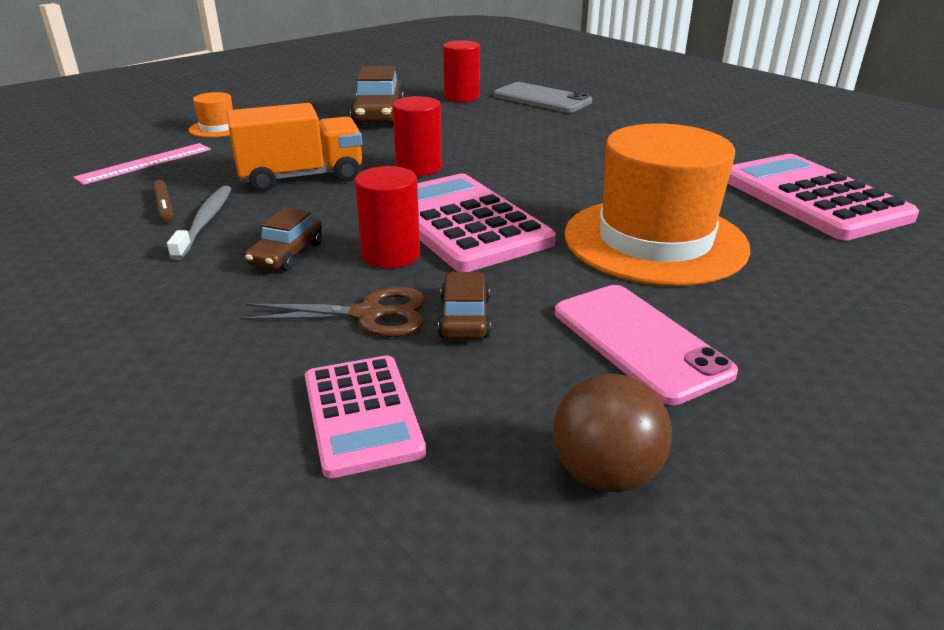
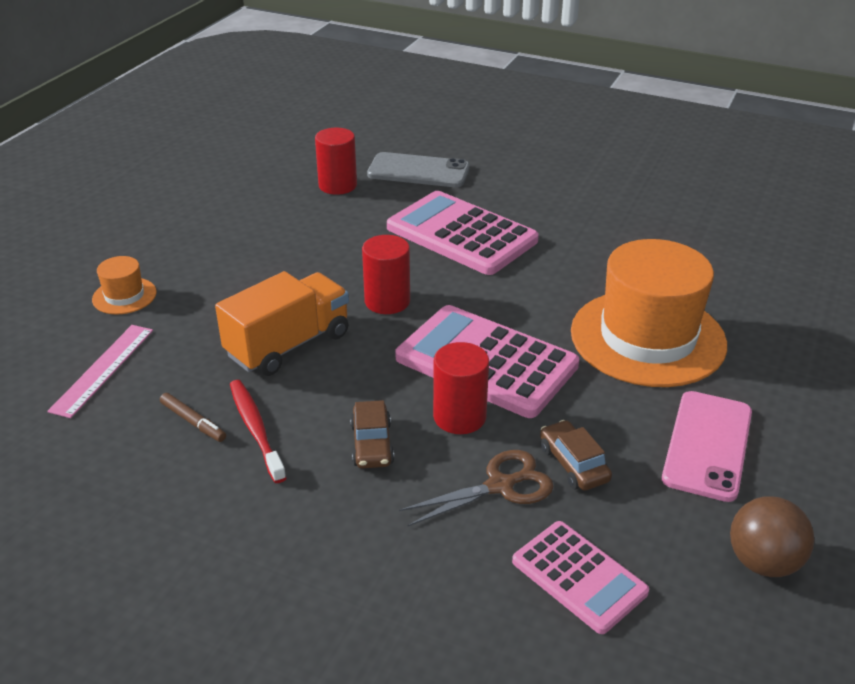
camera: 25 degrees left, 5 degrees up
grey toothbrush [167,186,231,260] -> red toothbrush [230,380,286,483]
brown car [350,66,404,126] -> none
pink phone [555,285,738,405] -> pink phone turned 75 degrees clockwise [662,391,752,502]
pink calculator [728,154,919,240] -> pink calculator moved to [387,191,539,275]

